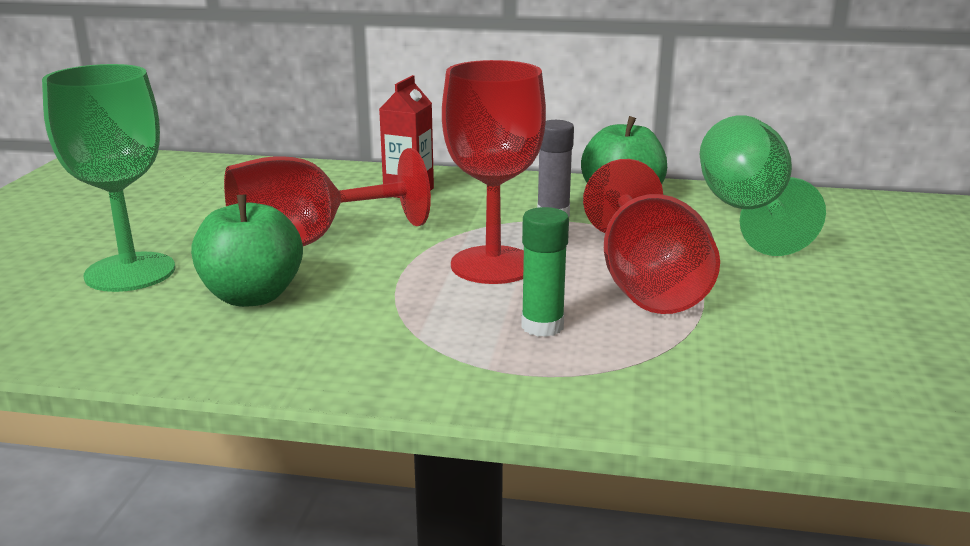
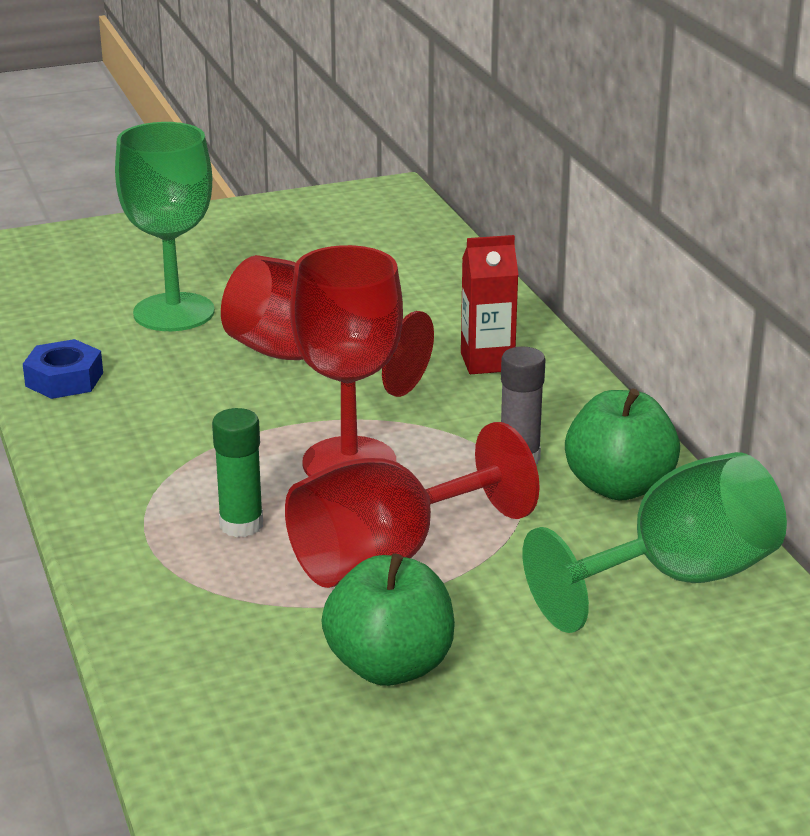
camera: 60 degrees right, 5 degrees up
green apple [191,195,303,307] -> green apple moved to [321,553,455,686]
none -> blue nut [23,339,103,399]

